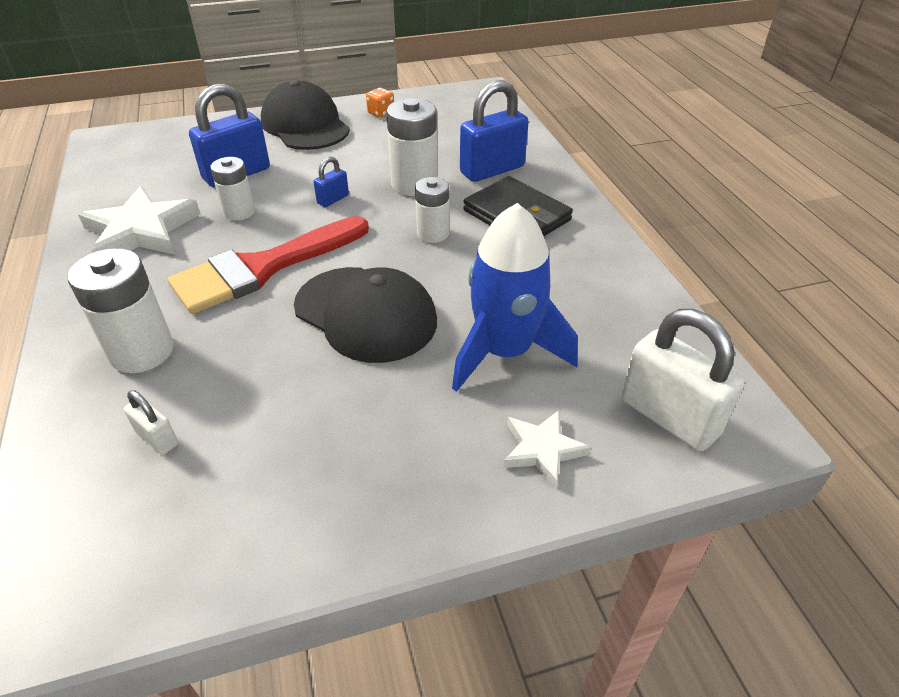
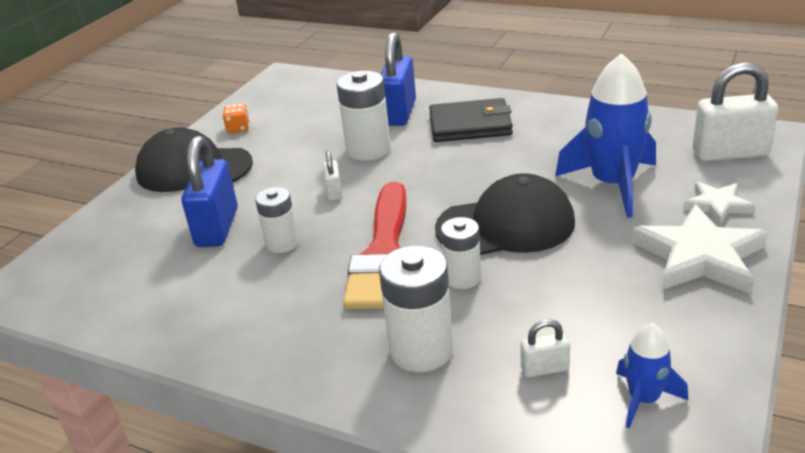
camera: 45 degrees left, 10 degrees down
white star [78,186,200,255] -> white star moved to [632,204,768,294]
blue padlock [314,157,349,207] -> white padlock [323,150,342,201]
white battery [415,177,449,243] -> white battery moved to [441,217,481,289]
none -> blue rocket [616,323,688,428]

